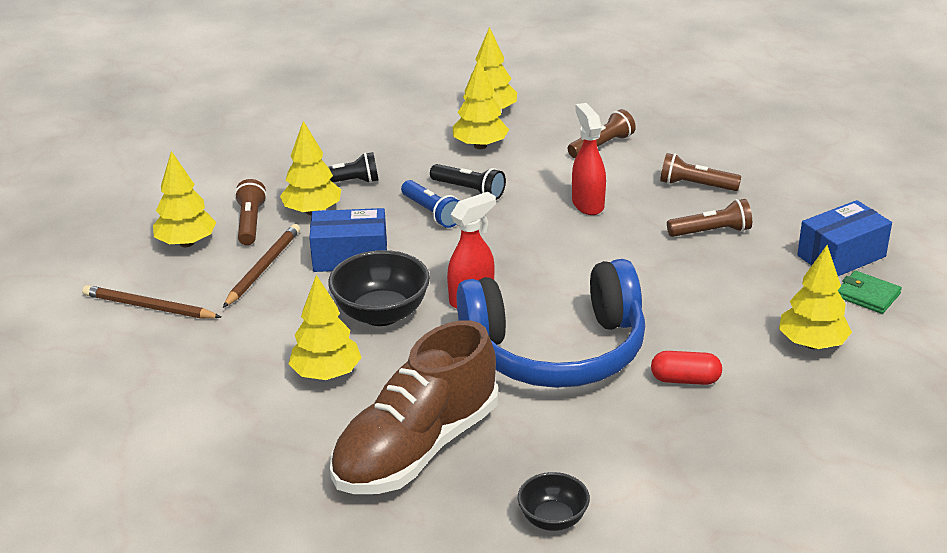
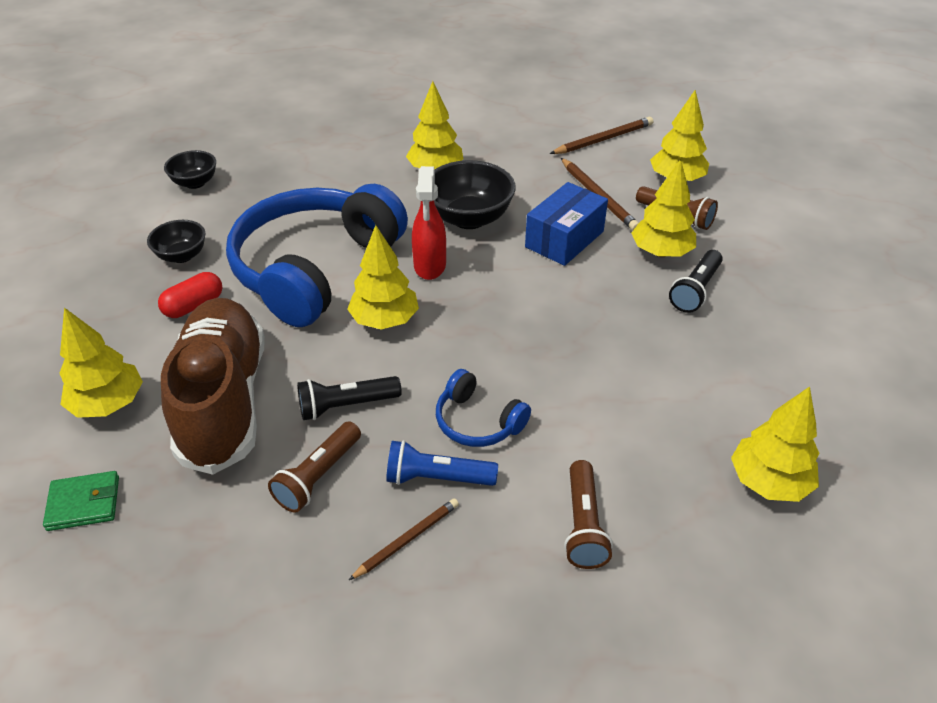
camera: 130 degrees right, 10 degrees up
brown shoe [330,321,499,494] -> brown shoe moved to [161,298,265,475]
blue flashlight [401,180,459,228] -> blue flashlight moved to [386,440,498,486]
black flashlight [430,164,506,200] -> black flashlight moved to [297,376,402,420]
yellow tree [453,59,509,149] -> yellow tree moved to [347,225,419,329]
red spray bottle [572,103,606,215] -> blue headphones [436,369,531,447]
brown flashlight [660,153,741,191] -> brown pencil [349,498,459,580]
blue box [797,200,892,276] -> none
none -> black bowl [147,220,206,263]

